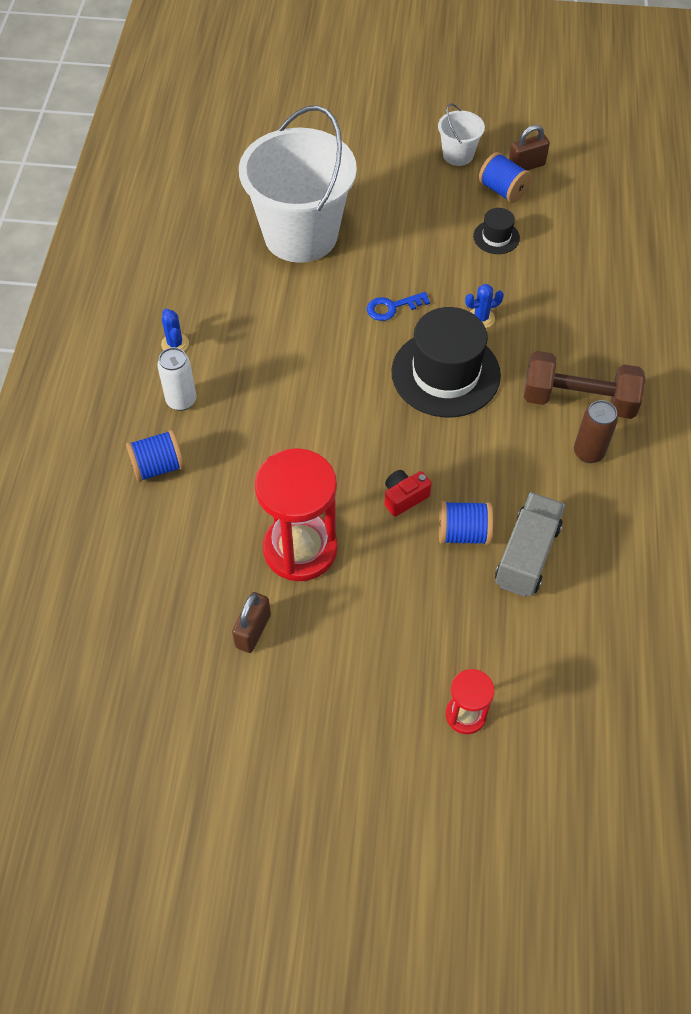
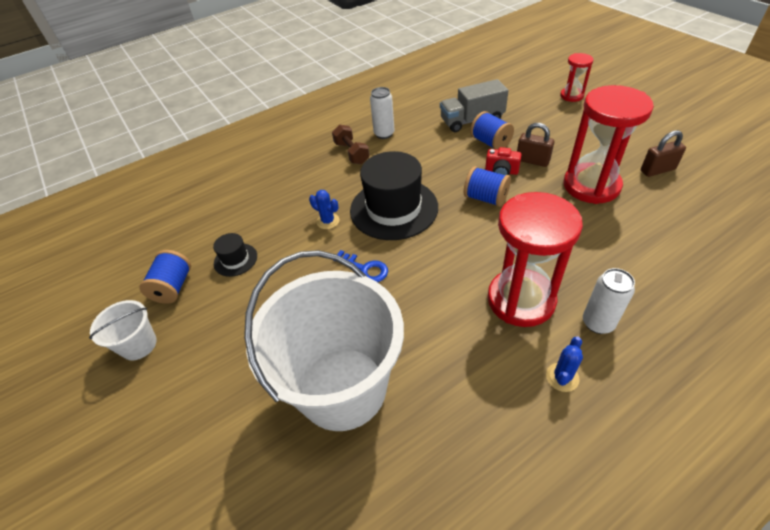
camera: 125 degrees left, 10 degrees down
blue spool [126,430,185,482] -> blue spool moved to [464,166,511,207]
brown padlock [509,125,550,170] -> brown padlock moved to [517,123,554,167]
brown dumbbell [524,351,646,419] -> brown dumbbell [332,125,370,164], size x0.61
brown can [574,400,618,463] -> white can [370,87,395,139]
none -> red hourglass [488,192,583,327]

